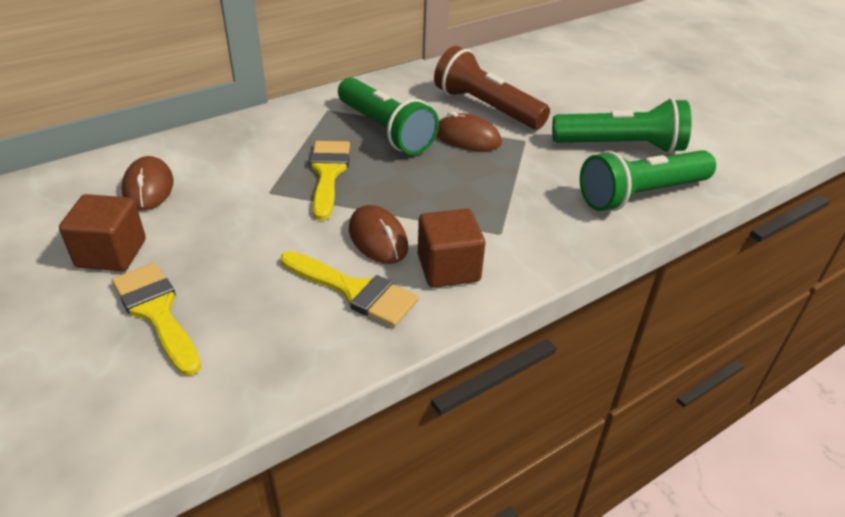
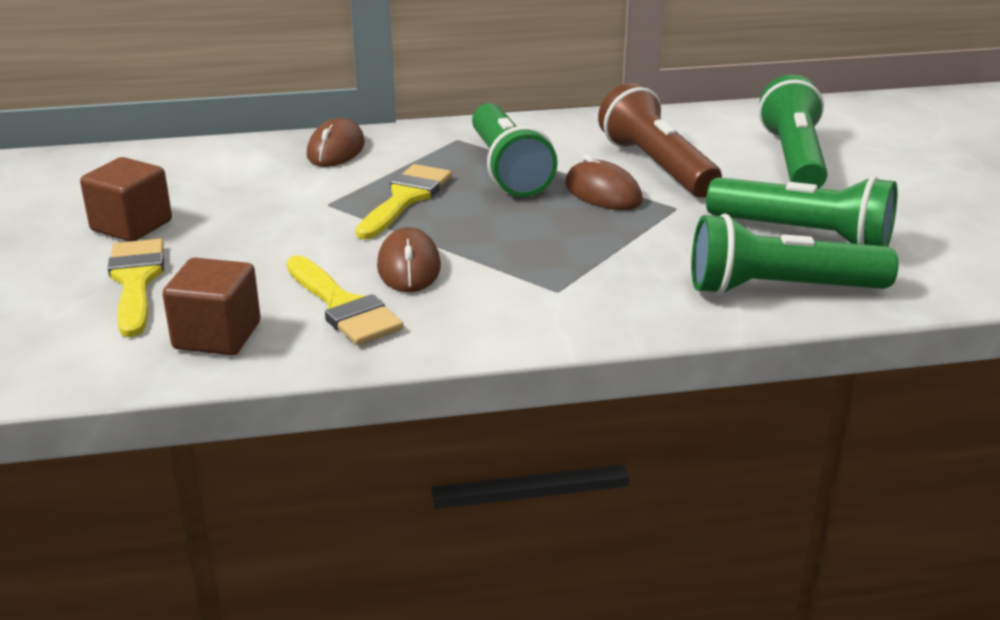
camera: 25 degrees right, 10 degrees down
brown mouse [122,156,173,211] -> brown mouse moved to [307,118,365,167]
brown cube [418,209,485,288] -> brown cube moved to [162,258,261,355]
none -> green flashlight [759,75,827,188]

